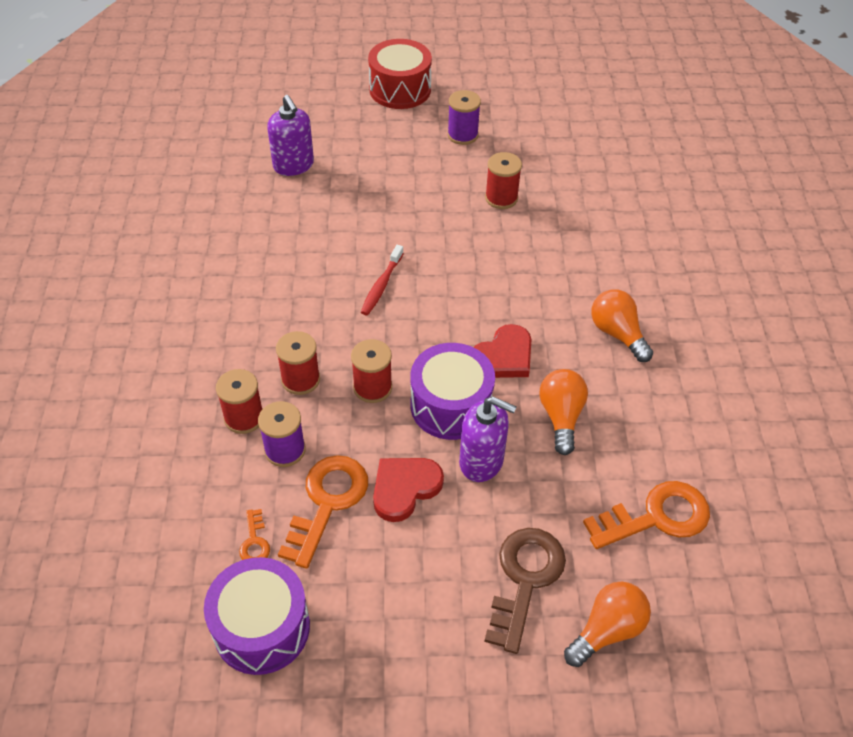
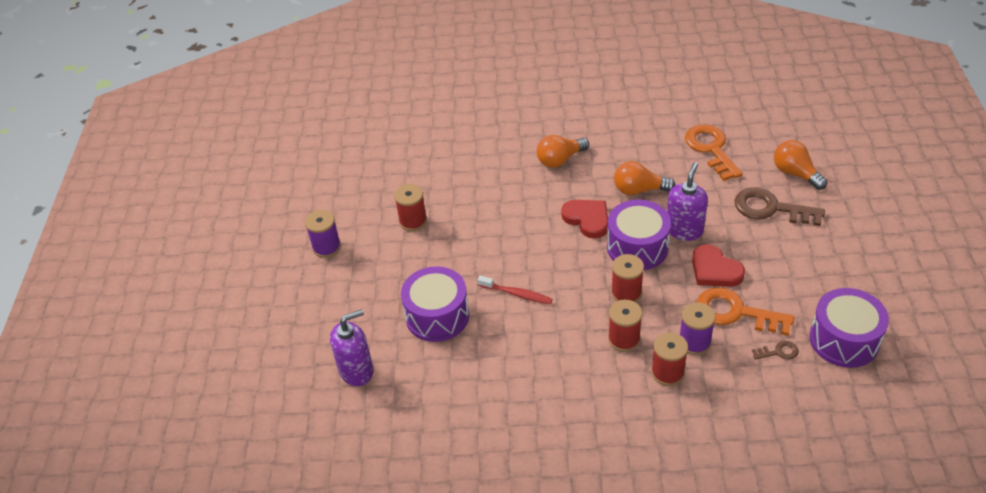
camera: 85 degrees left, 5 degrees down
orange key [239,509,270,560] -> brown key [752,341,799,360]
red drum [368,39,432,109] -> none
none -> purple drum [401,266,469,342]

